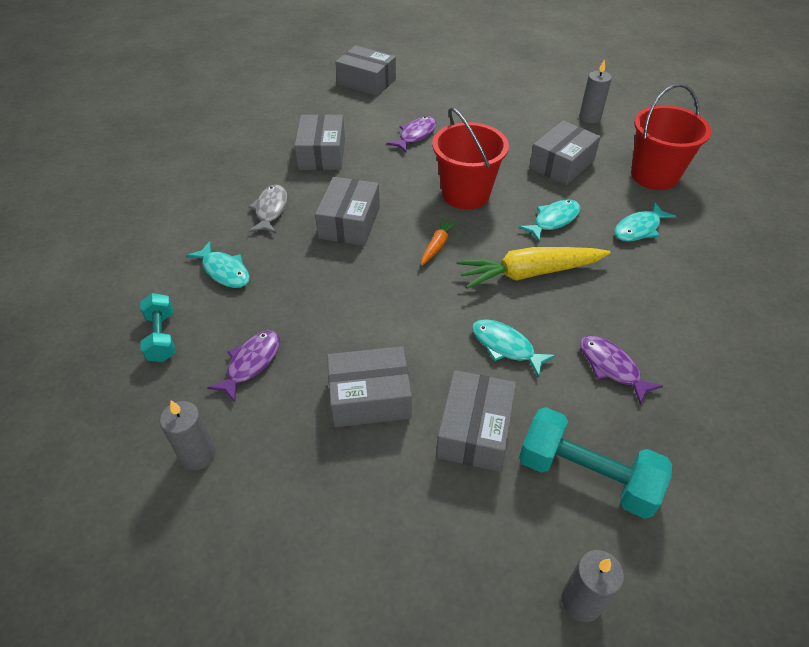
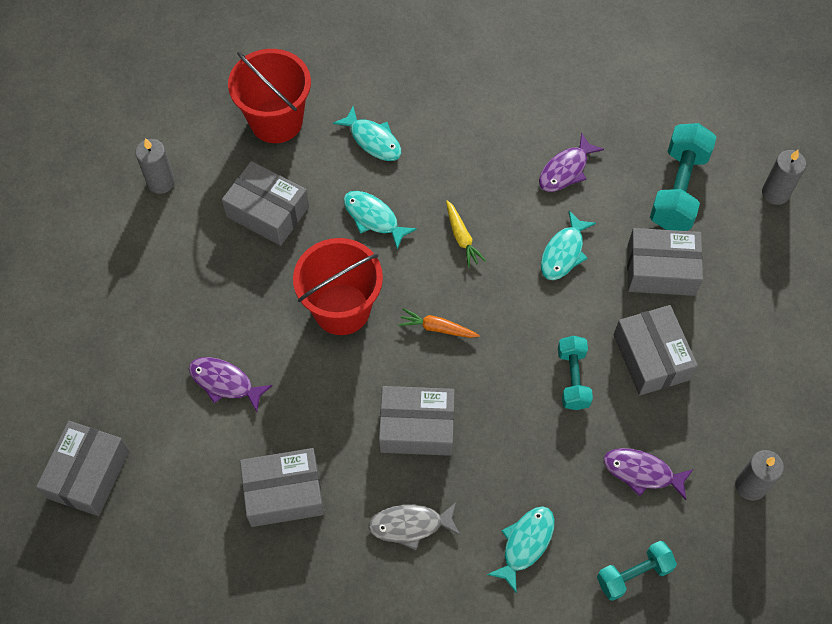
camera: 100 degrees left, 15 degrees up
yellow carrot [456,247,611,289] -> yellow carrot [446,200,486,267], size x0.49
none -> turquoise dumbbell [558,336,593,410]

